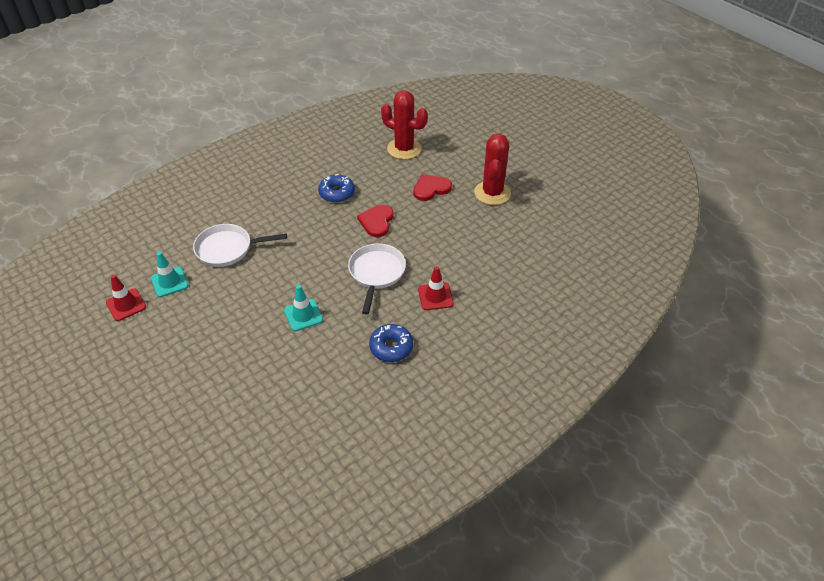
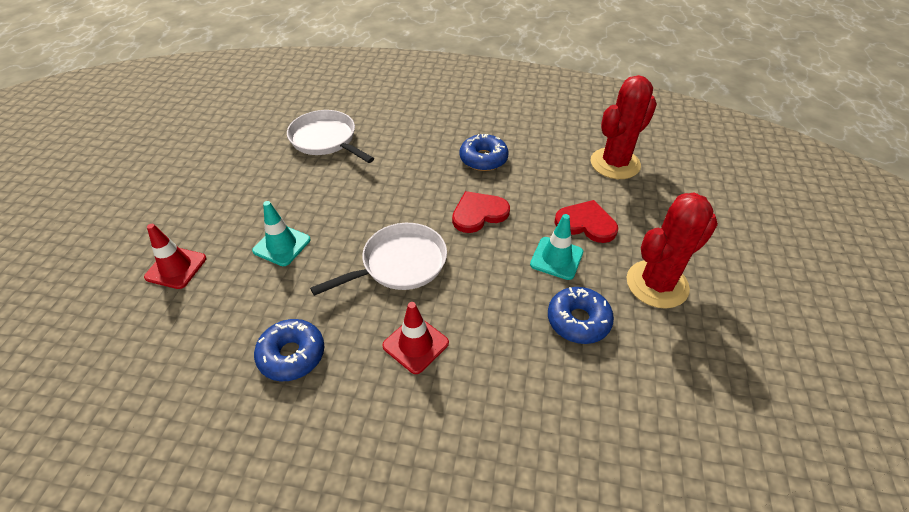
camera: 50 degrees right, 0 degrees up
red traffic cone [106,275,146,321] -> red traffic cone moved to [144,224,206,289]
turquoise traffic cone [151,252,188,297] -> turquoise traffic cone moved to [530,214,583,280]
red cactus [381,90,428,159] -> red cactus turned 60 degrees clockwise [591,75,657,179]
none -> blue donut [548,287,614,344]

